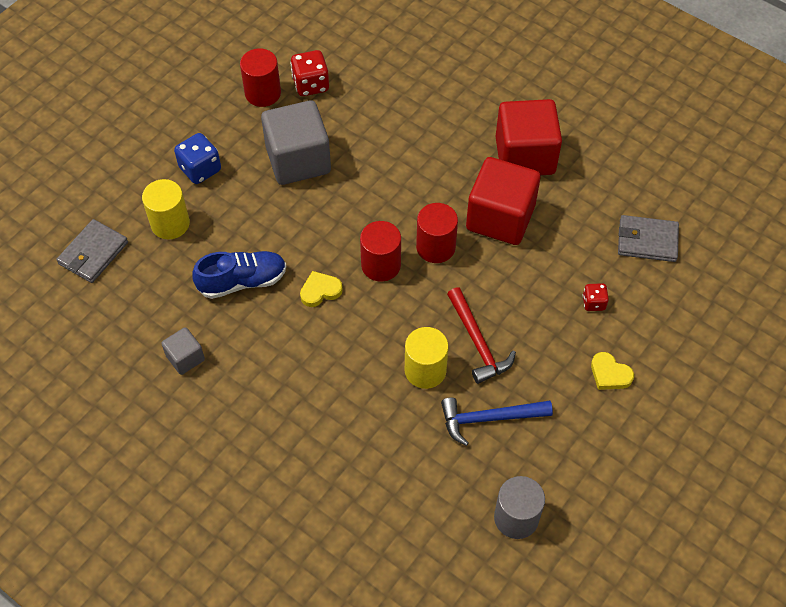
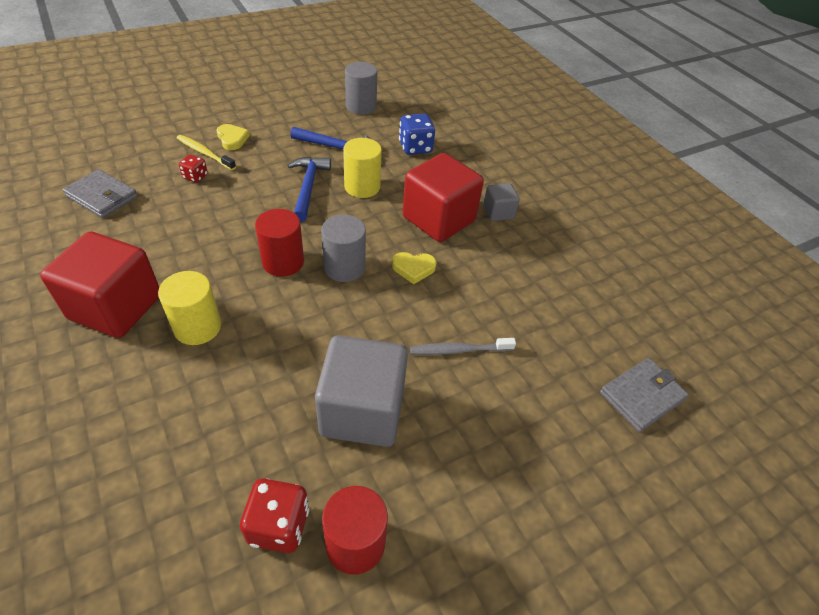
camera: 160 degrees left, 10 degrees down
yellow cylinder [142,179,190,239] -> yellow cylinder moved to [158,271,221,345]
grey cube [161,327,205,375] -> grey cube moved to [483,183,520,221]
blue dice [174,133,221,184] -> blue dice moved to [399,114,435,155]
blue shoe [192,251,286,299] -> none
red cylinder [360,221,401,282] -> grey cylinder [321,214,366,282]
red hammer [447,287,516,384] -> blue hammer [287,157,331,222]
red cube [466,157,540,245] -> red cube moved to [403,153,484,242]
none -> yellow toothbrush [177,135,236,170]
none -> grey toothbrush [410,338,516,355]

